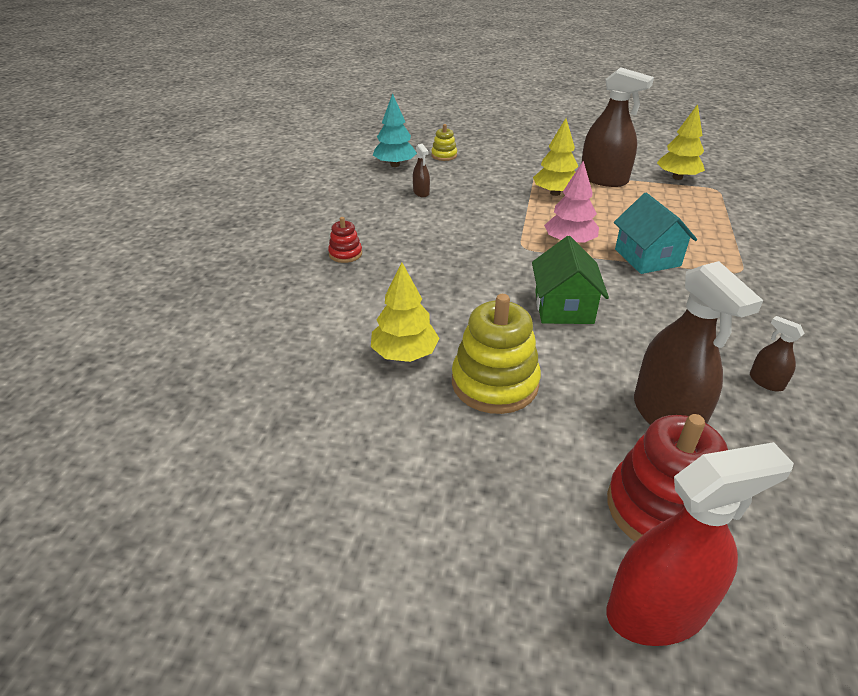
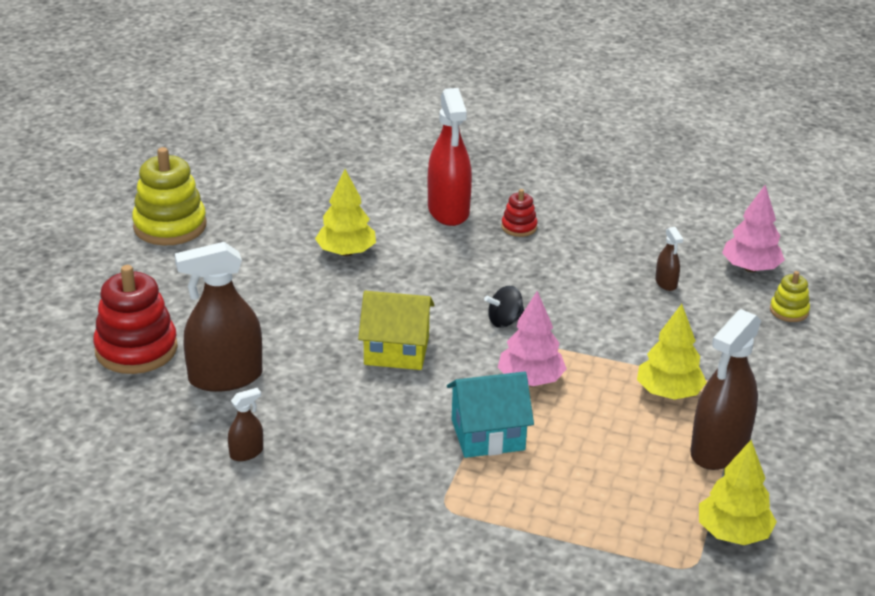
camera: 95 degrees right, 5 degrees down
turquoise tree [373,93,417,167] -> pink tree [722,185,785,272]
brown spray bottle [413,144,430,197] -> brown spray bottle turned 90 degrees counterclockwise [655,227,683,291]
yellow stacking toy [452,294,541,414] -> yellow stacking toy moved to [132,147,206,245]
green house [532,236,609,324] -> yellow house [358,291,434,370]
red spray bottle [607,442,794,646] -> red spray bottle moved to [428,88,472,226]
none -> black spinning top [484,286,524,328]

